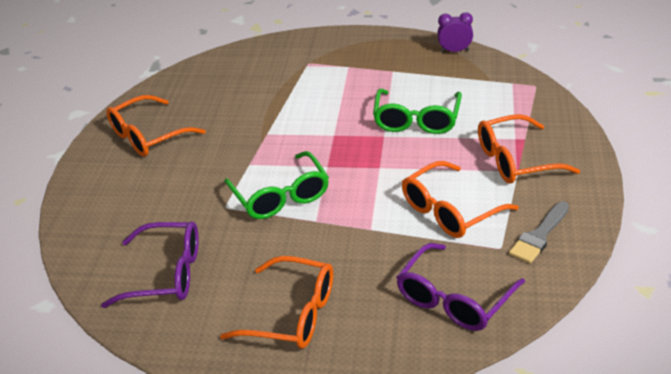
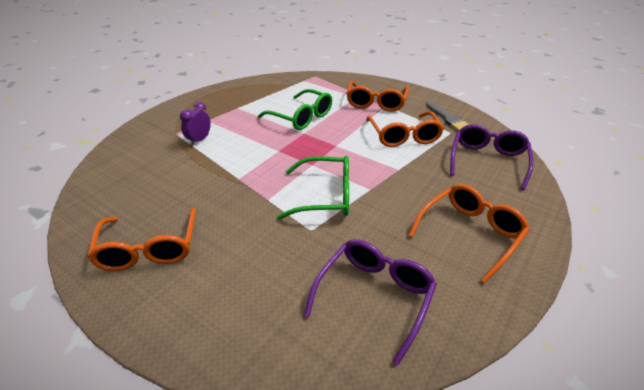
camera: 65 degrees left, 0 degrees up
purple glasses [396,243,525,331] -> purple glasses turned 135 degrees counterclockwise [450,124,534,190]
purple clock [437,12,473,52] -> purple clock moved to [180,102,211,146]

